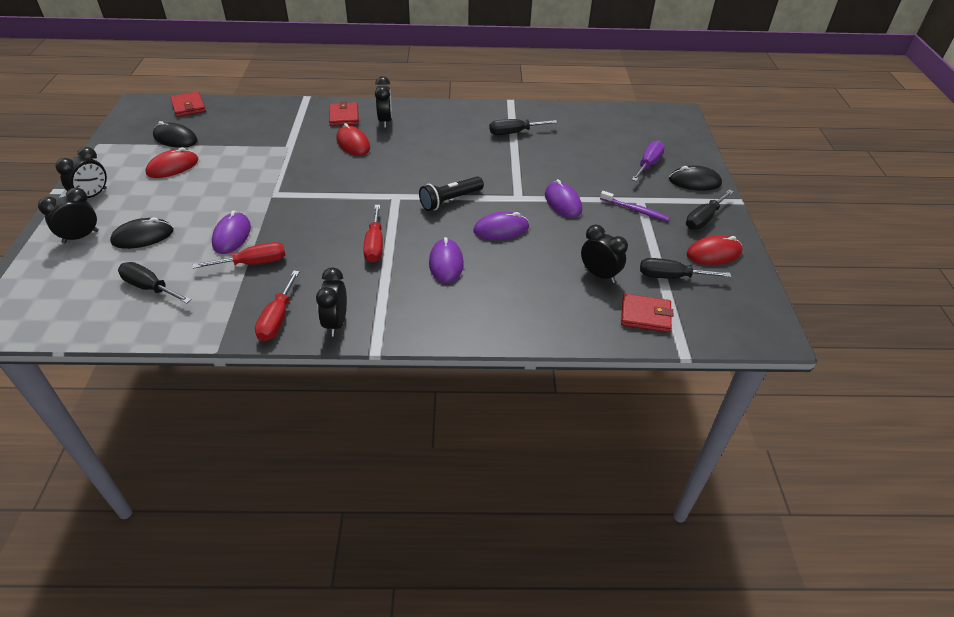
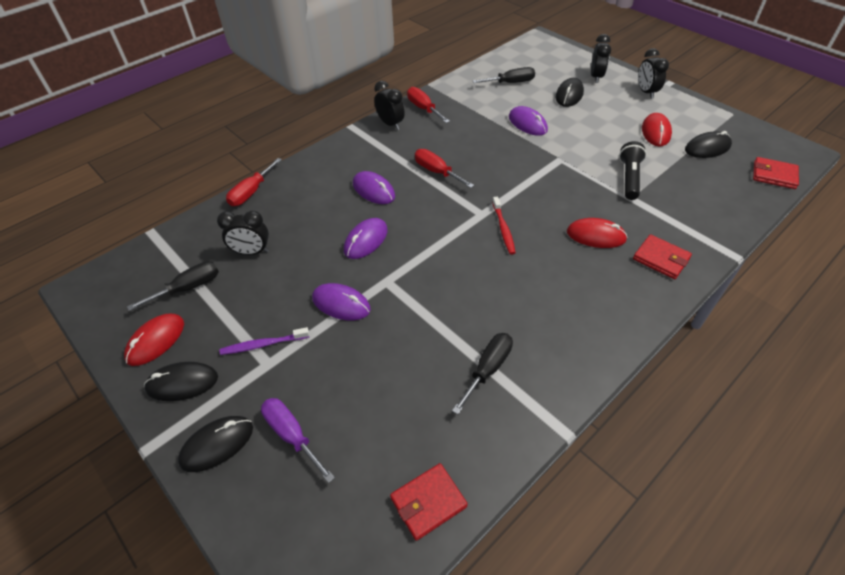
camera: 140 degrees right, 5 degrees up
red screwdriver [193,242,285,269] -> red screwdriver moved to [226,158,282,206]
black clock [375,76,392,128] -> none
black flashlight [419,176,484,211] -> black flashlight moved to [619,141,646,200]
red wallet [621,294,673,333] -> red wallet moved to [390,463,468,541]
purple screwdriver [632,140,665,181] -> purple screwdriver turned 150 degrees clockwise [261,398,335,483]
black screwdriver [686,190,734,230] -> black mouse [144,362,218,401]
none -> red toothbrush [492,197,516,255]

